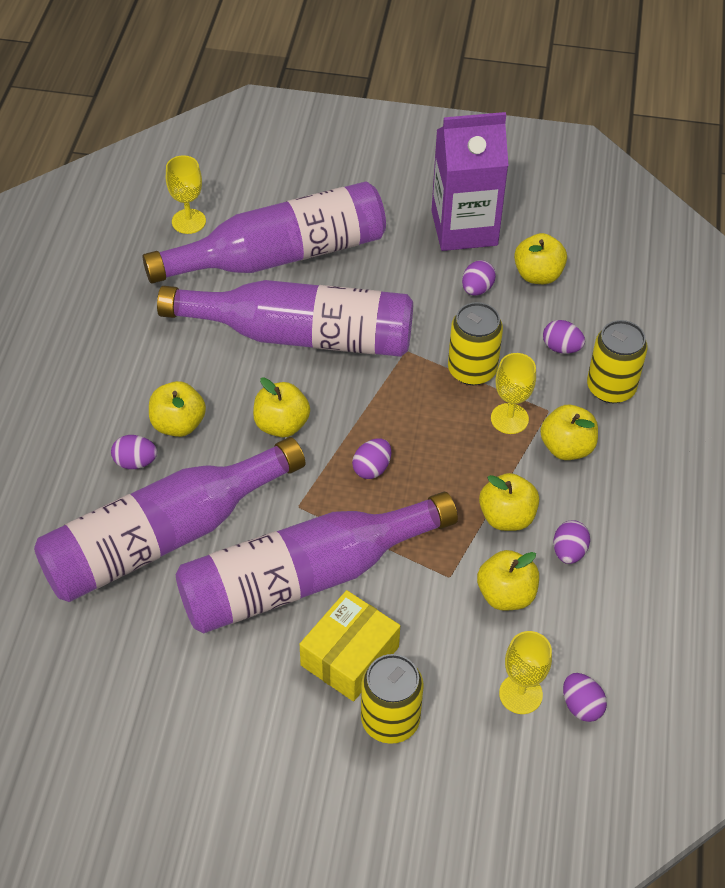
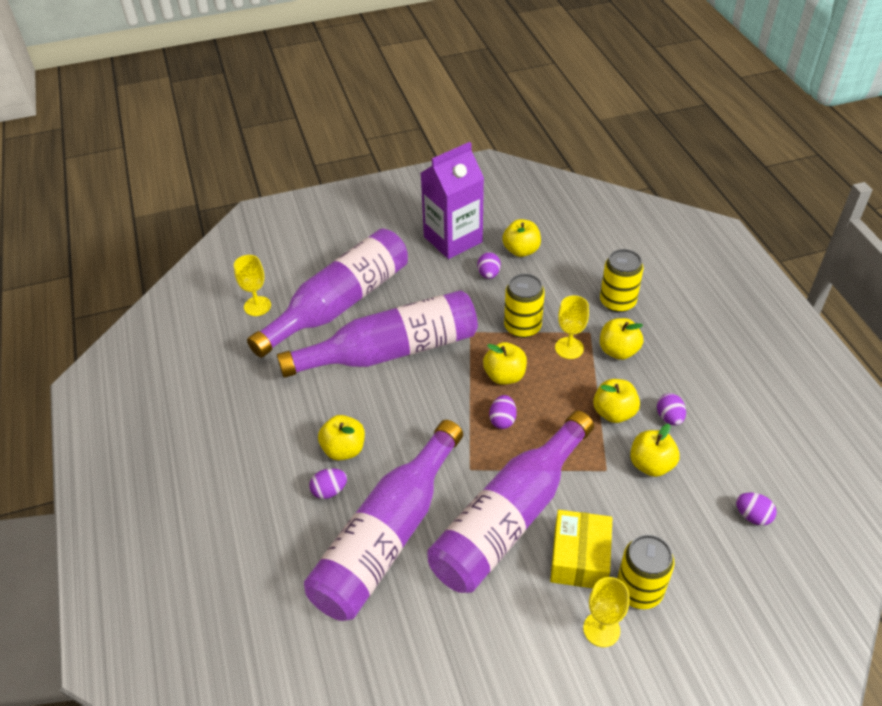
camera: 25 degrees left, 5 degrees down
yellow apple [253,377,310,437] -> yellow apple moved to [483,342,527,385]
yellow goblet [499,631,552,714] -> yellow goblet moved to [583,577,629,647]
purple egg [543,320,585,354] -> none

